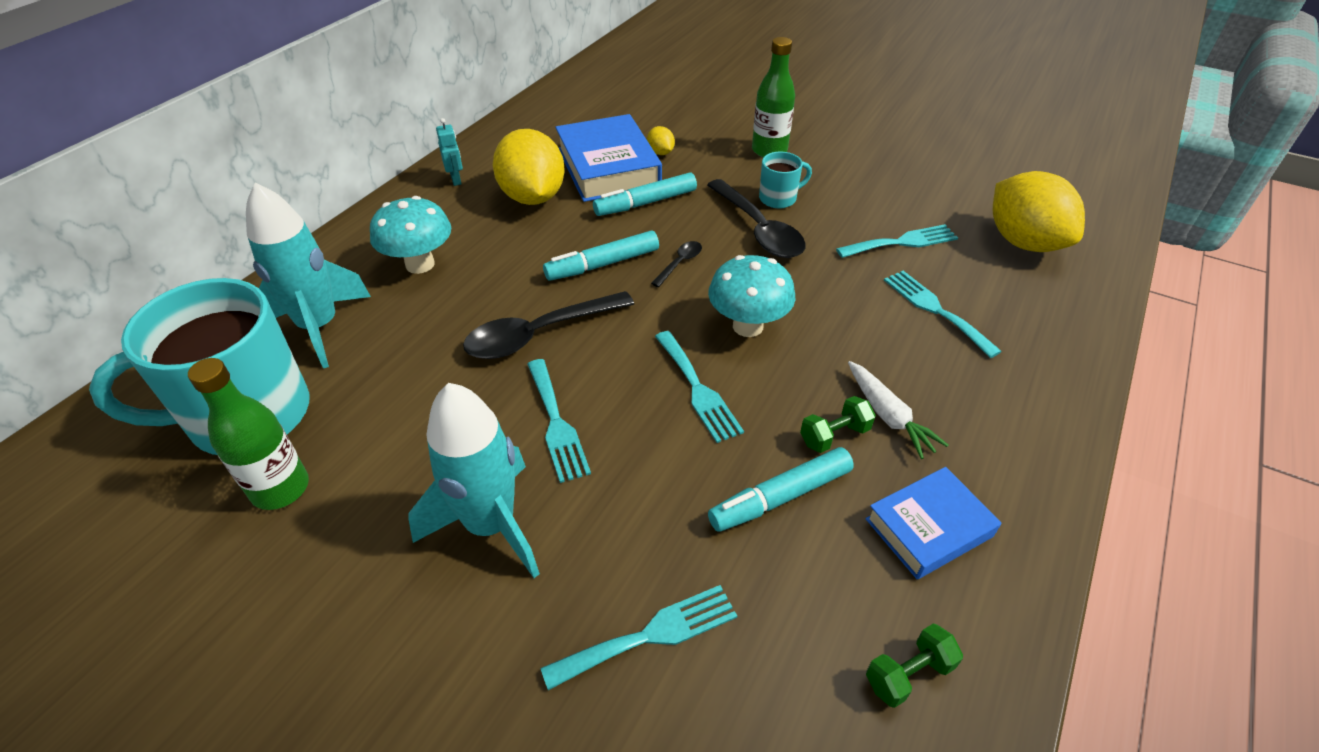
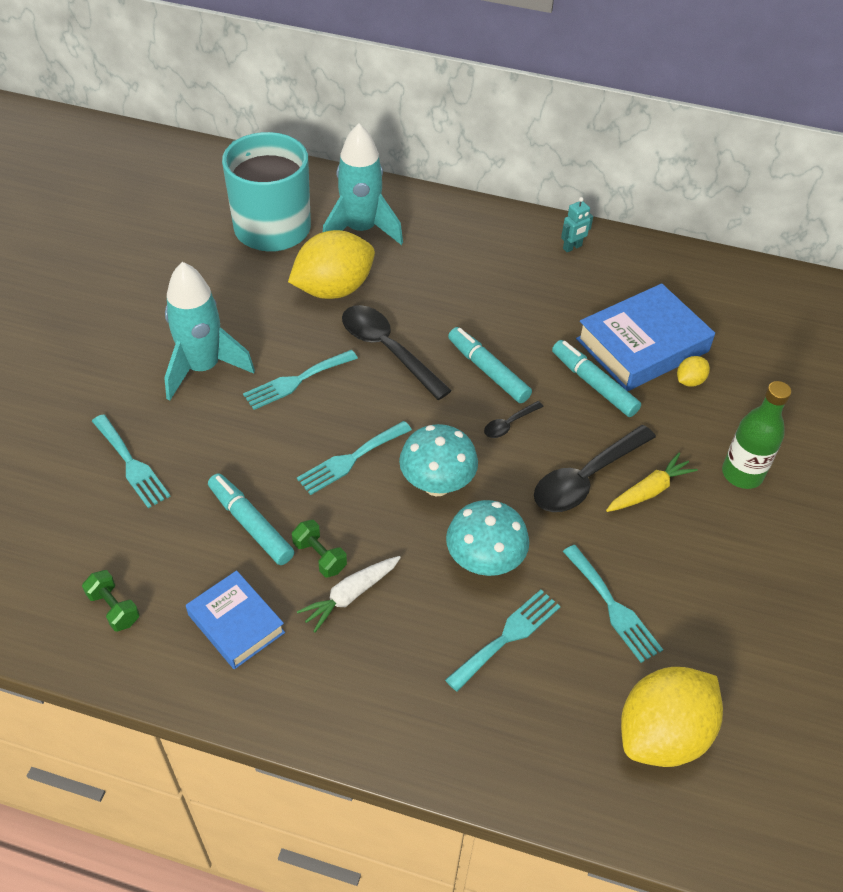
camera: 75 degrees right, 5 degrees up
green bottle [188,358,309,510] -> none
turquoise mushroom [370,196,451,274] -> turquoise mushroom moved to [446,500,529,576]
yellow lemon [493,129,565,205] -> yellow lemon moved to [288,230,375,299]
black spoon [651,241,702,287] -> black spoon turned 120 degrees clockwise [484,401,544,438]
turquoise mug [759,152,812,208] -> yellow carrot [606,452,698,512]

